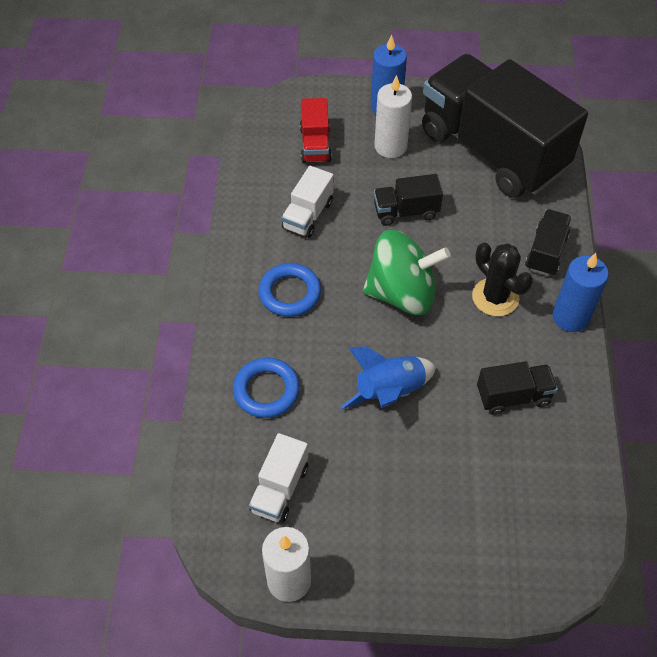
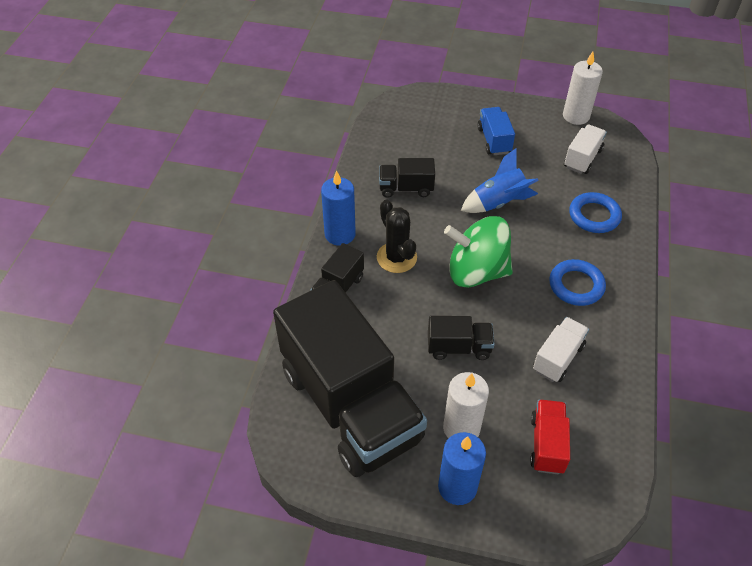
camera: 170 degrees left, 5 degrees down
none -> blue truck [477,107,515,155]

